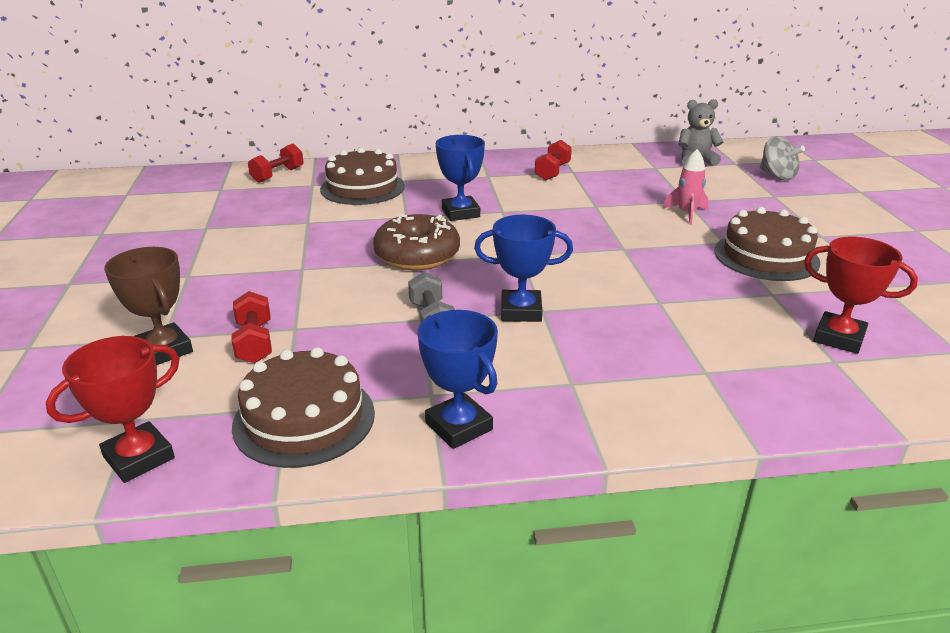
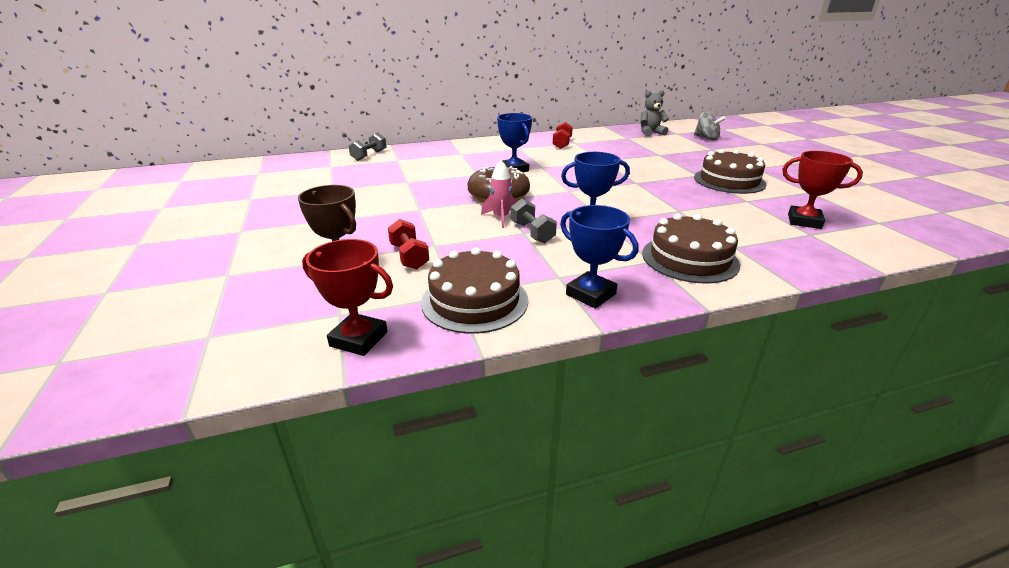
camera: 10 degrees left, 0 degrees up
red trophy [46,336,179,483] -> red trophy turned 75 degrees clockwise [302,239,393,356]
red dumbbell [248,144,304,183] -> grey dumbbell [348,132,386,161]
brown cake [320,147,405,205] -> brown cake moved to [642,214,740,283]
pink rocket [663,149,708,225] -> pink rocket moved to [481,160,517,228]

